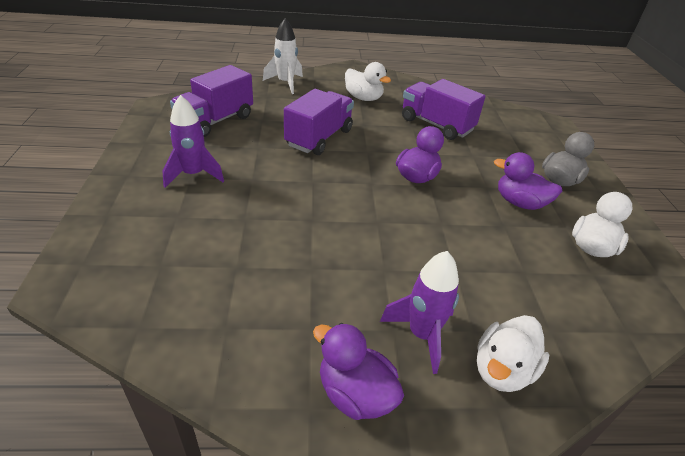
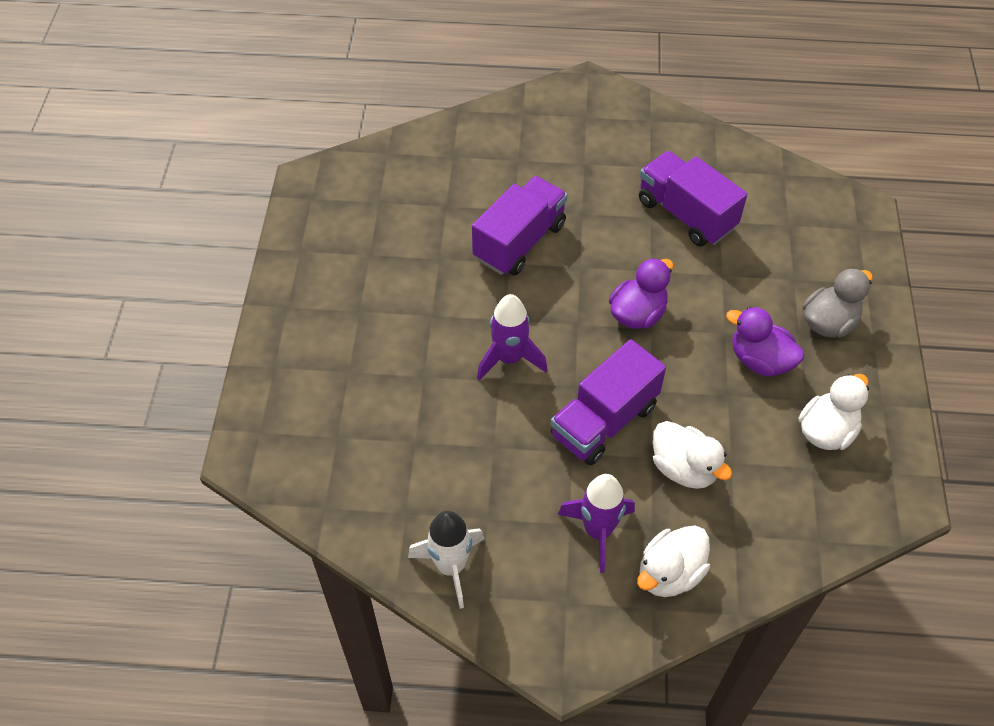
camera: 10 degrees right, 15 degrees up
purple rocket [162,95,224,188] -> purple rocket moved to [477,294,547,381]
purple truck [170,65,253,137] -> purple truck moved to [551,339,666,465]
white rocket [263,18,303,94] -> white rocket moved to [408,511,484,609]
purple duck [313,323,404,420] -> none
white duck [345,62,391,101] -> white duck moved to [653,421,732,489]

